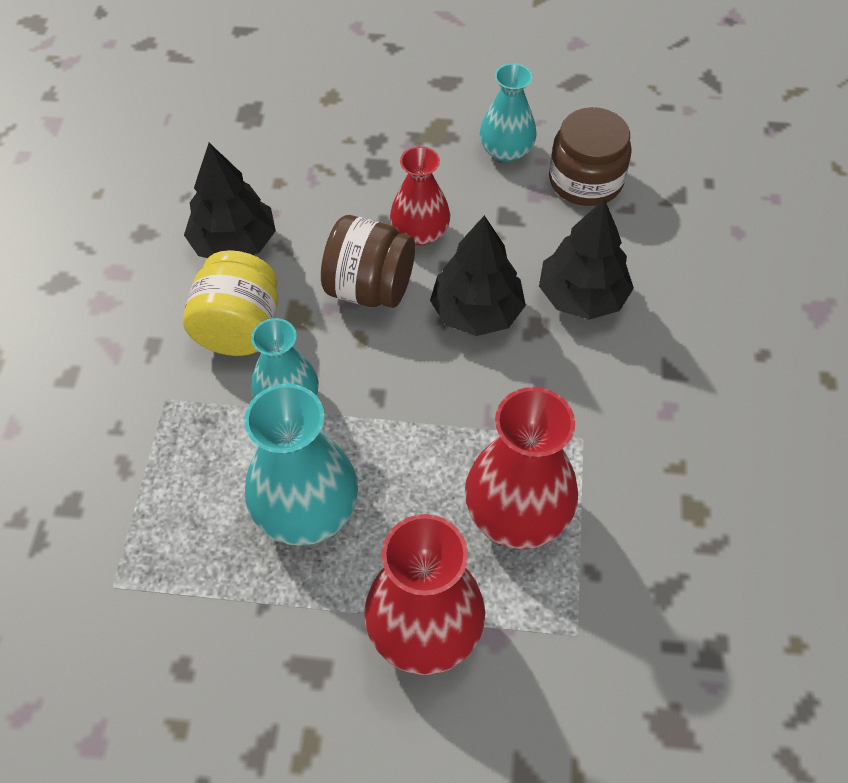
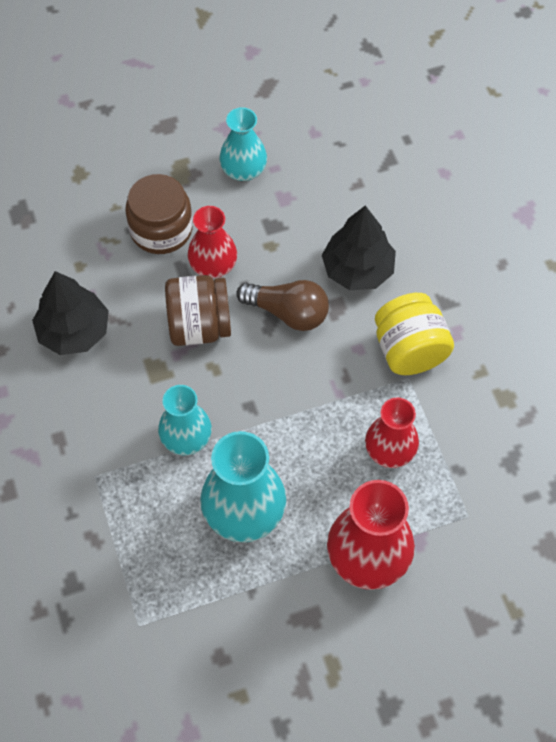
camera: 25 degrees left, 5 degrees up
yellow jar [183,250,278,356] -> yellow jar moved to [375,293,454,375]
black tree [430,215,526,336] -> brown light bulb [236,280,329,331]
red vase [465,387,578,549] -> red vase [365,398,419,468], size x0.65
brown jar [549,107,632,206] -> brown jar moved to [125,174,193,254]

